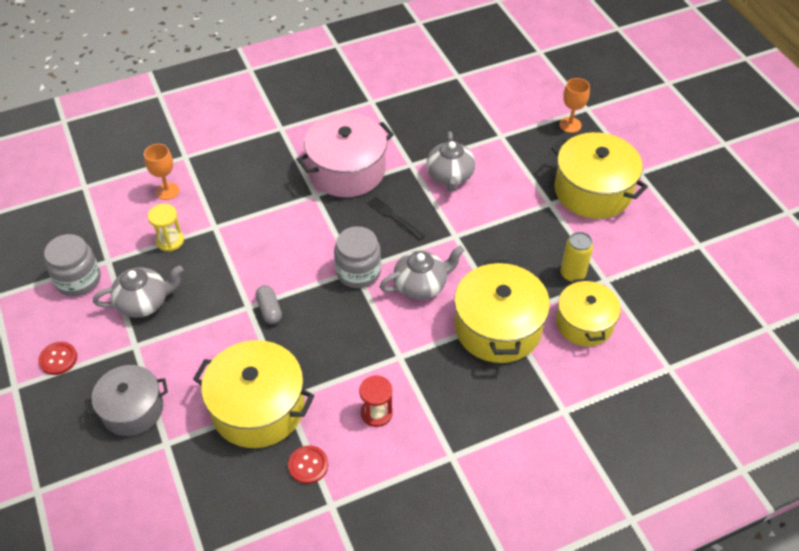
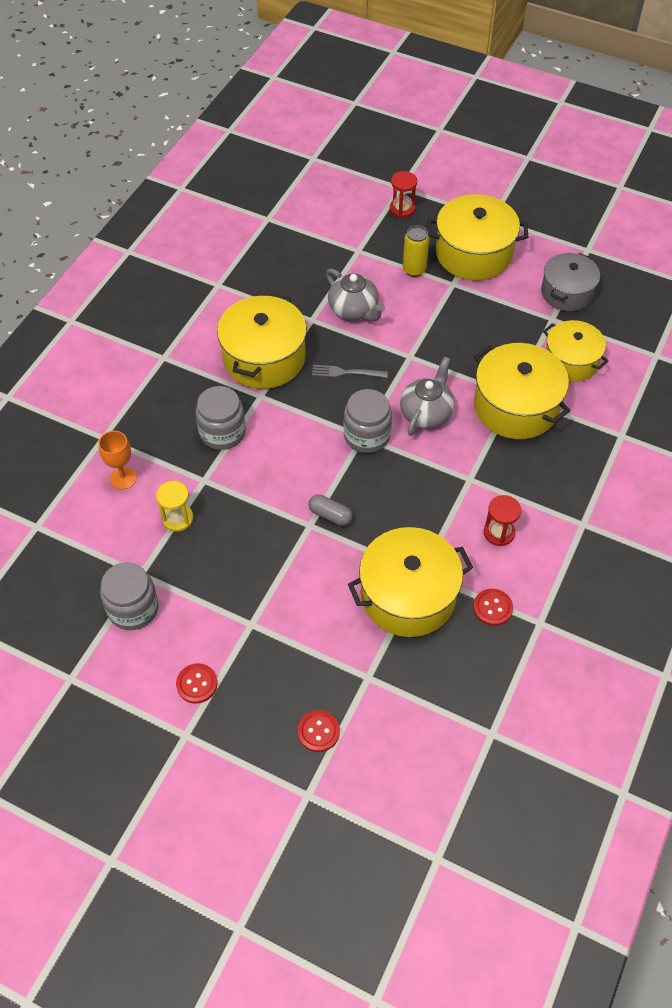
camera: 40 degrees left, 5 degrees up
grey pot [85,365,168,436] -> grey pot moved to [541,253,600,311]
grey teapot [93,265,183,318] -> none
pink pot [297,113,394,197] -> yellow pot [217,293,307,389]
black fork [367,197,425,240] -> grey fork [312,365,388,378]
orange goblet [559,78,590,133] -> red hourglass [390,171,417,218]
yellow can [560,232,593,282] -> yellow can moved to [403,226,429,277]
none -> grey jar [195,386,246,450]
none -> red button [298,710,340,752]

